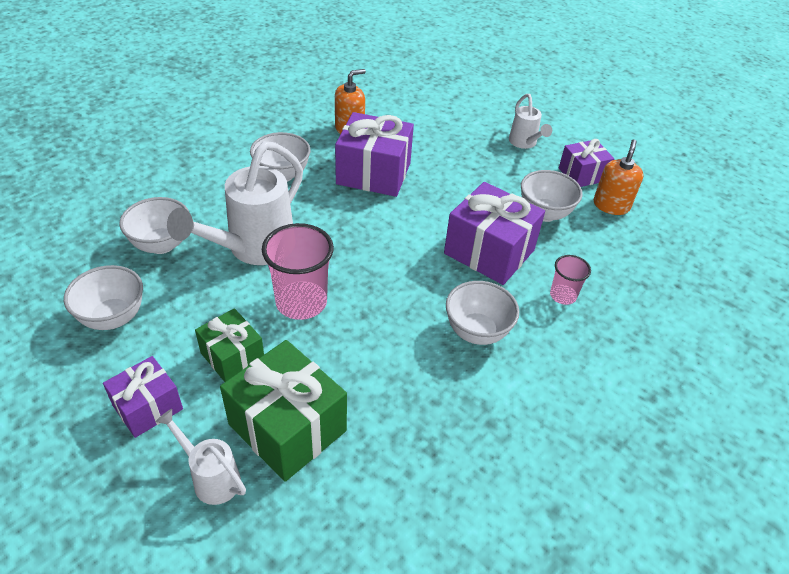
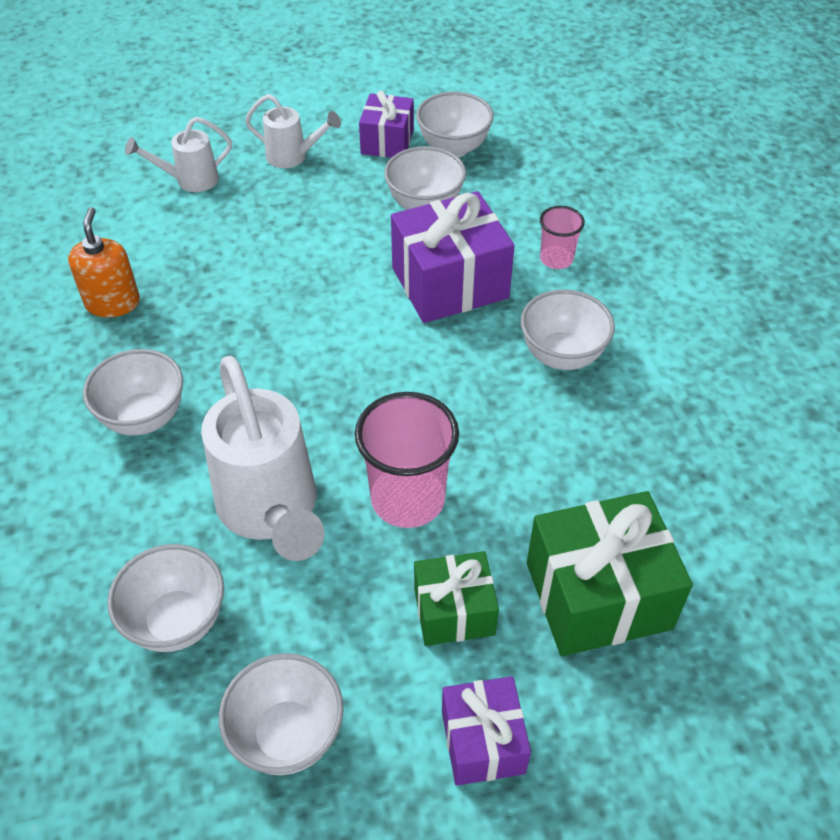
camera: 55 degrees left, 5 degrees up
white watering can [155,409,246,505] -> white watering can moved to [125,117,232,192]
purple gift [335,112,414,197] -> none
orange soap dispenser [594,139,643,215] -> white bowl [416,92,494,157]

